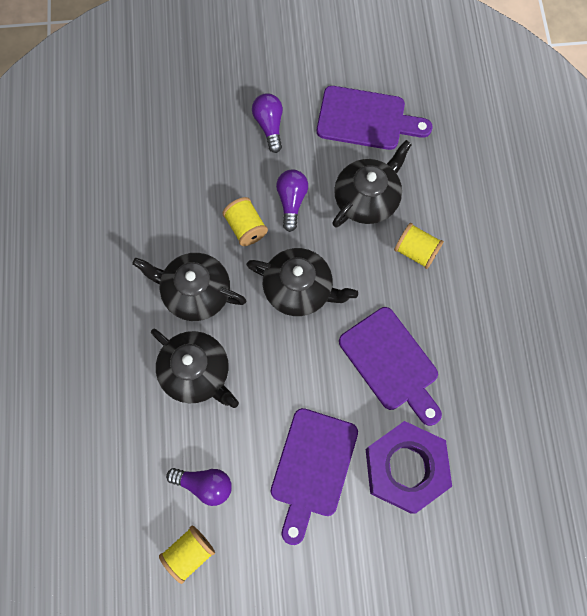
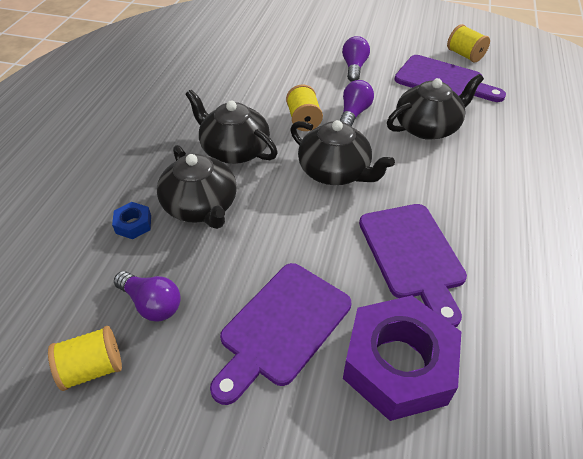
camera: 20 degrees right, 25 degrees down
yellow spool [394,223,444,269] -> yellow spool moved to [447,24,490,63]
none -> blue nut [112,202,151,239]

